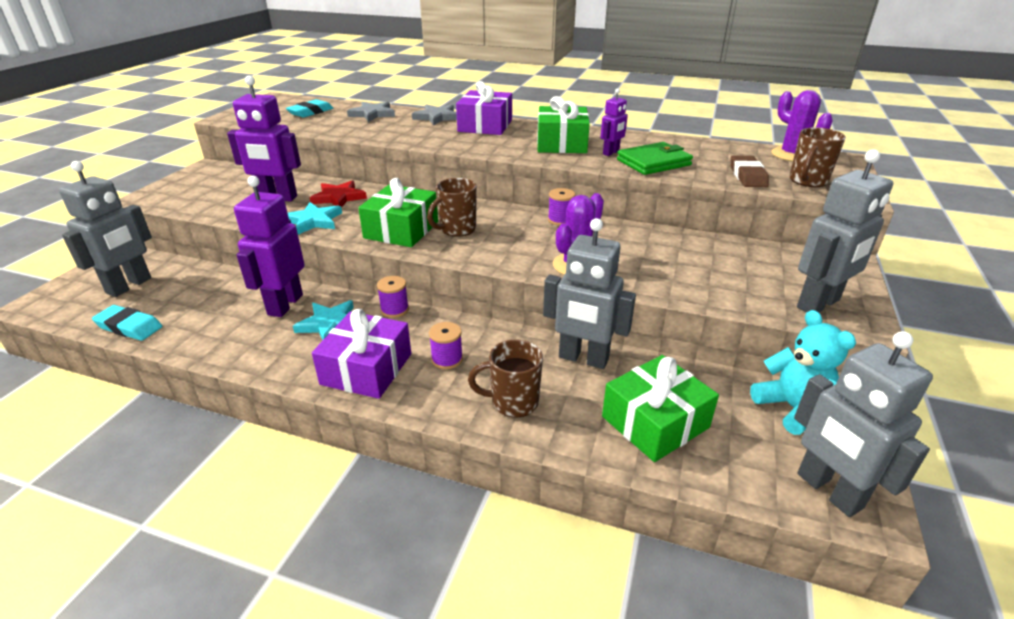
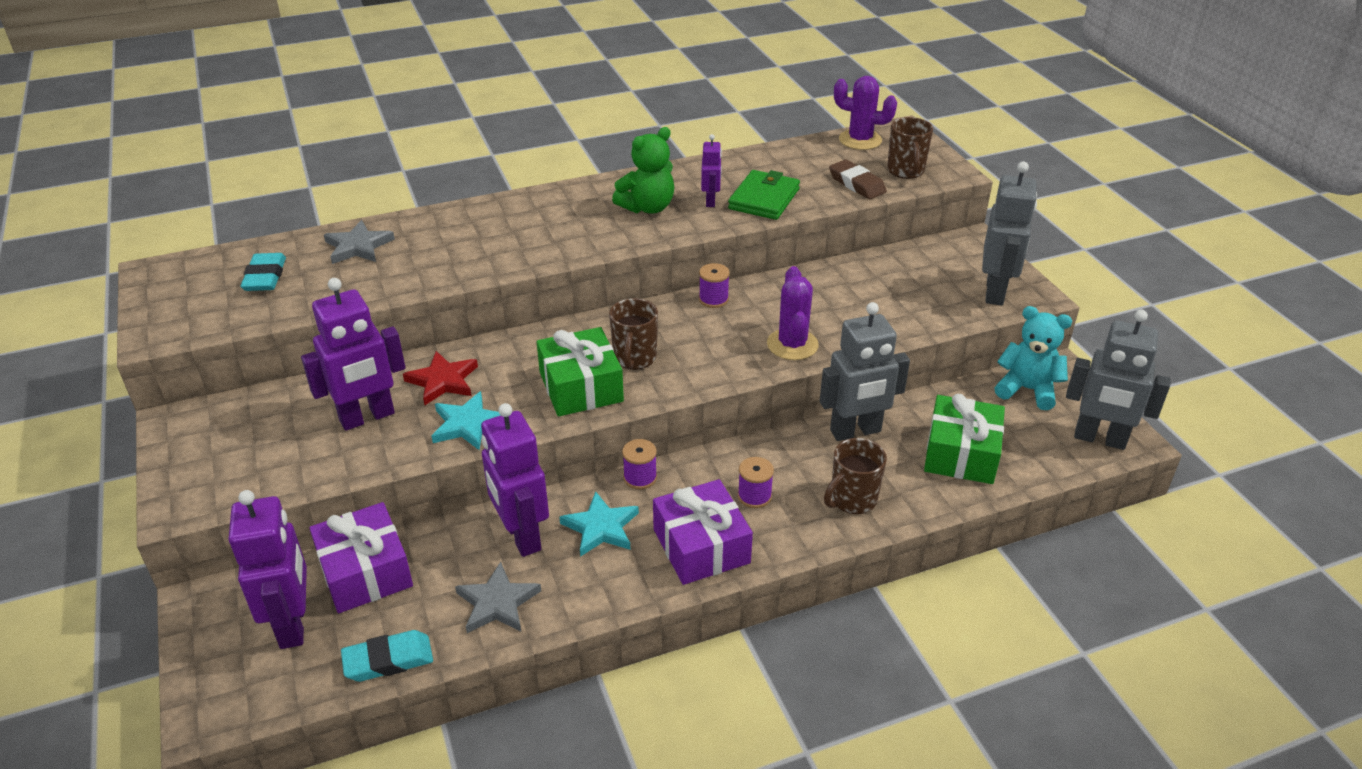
camera: 40 degrees left, 5 degrees up
grey robot [59,161,152,297] -> purple robot [228,490,307,649]
grey star [412,104,457,125] -> grey star moved to [455,562,541,633]
purple gift [456,81,512,135] -> purple gift moved to [309,502,413,613]
green gift [537,96,590,153] -> green teddy bear [612,127,674,214]

